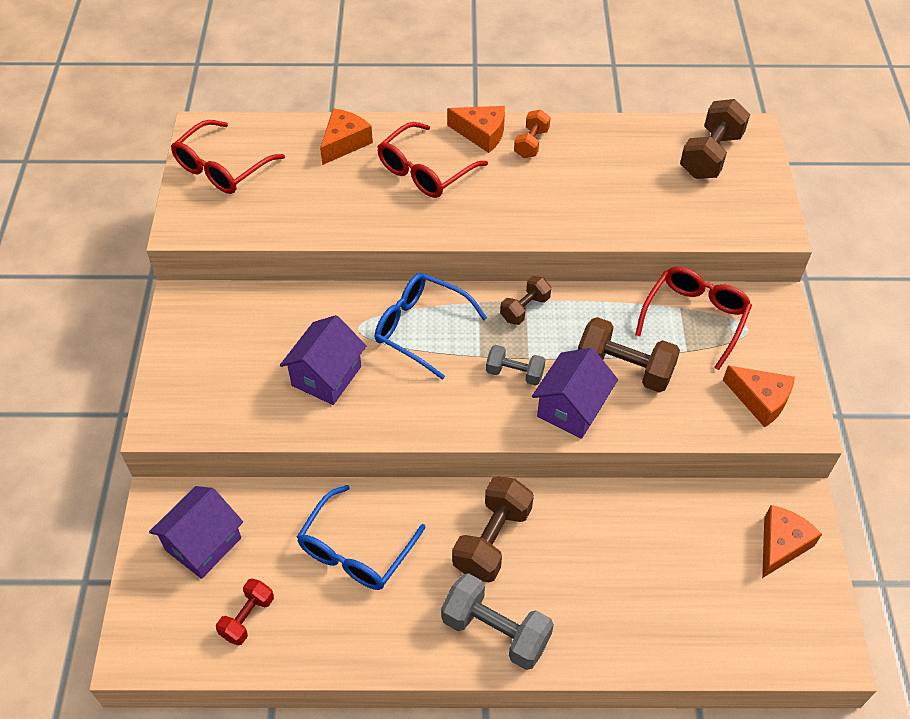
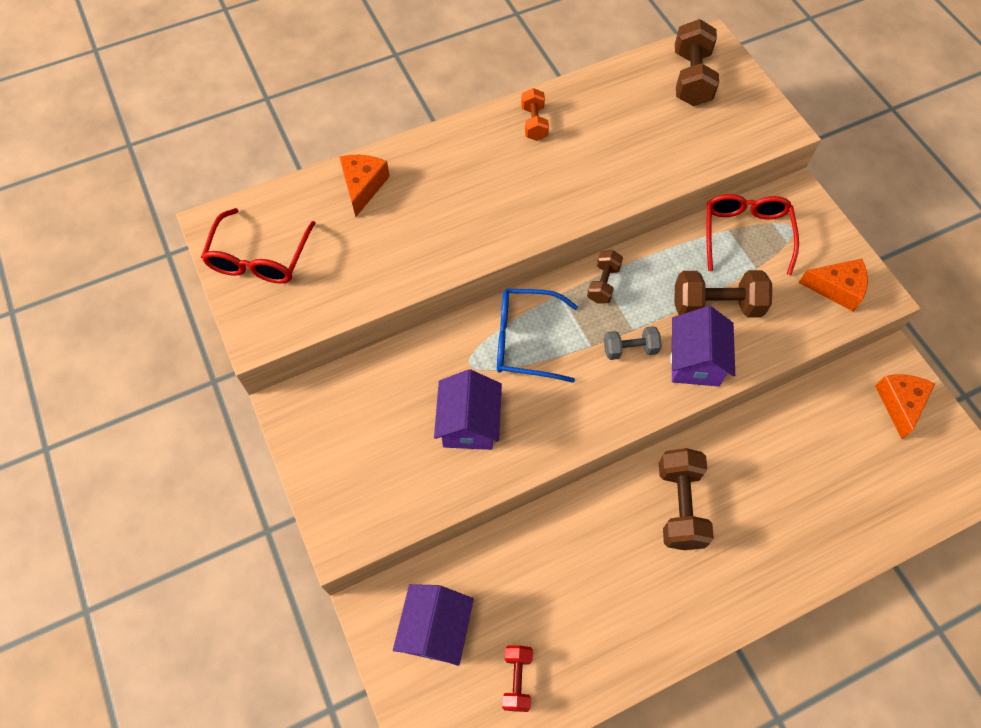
camera: 25 degrees left, 10 degrees up
blue glasses [297,485,426,590] -> none
red glasses [377,122,488,198] -> none
grey dumbbell [441,573,554,670] -> none
orange cheese [447,106,505,153] -> none

